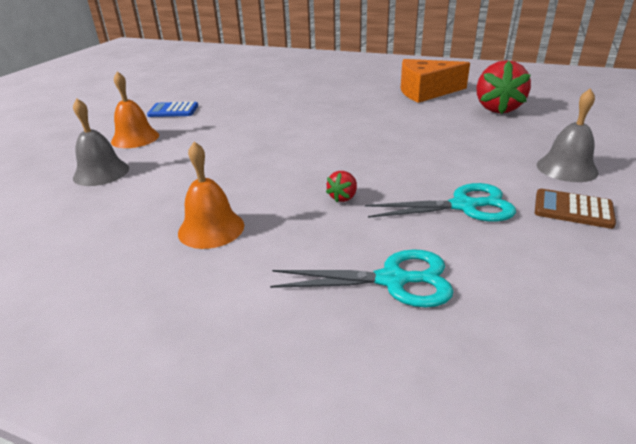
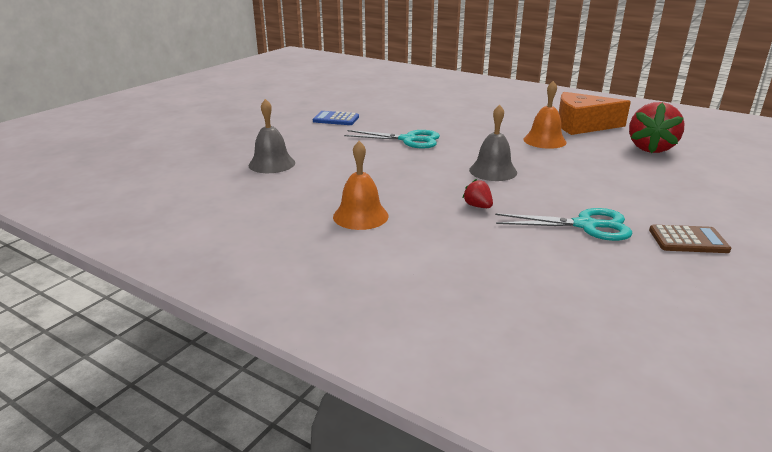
camera: 10 degrees right, 5 degrees down
orange bell [111,71,159,148] -> orange bell moved to [523,81,567,149]
turquoise scissors [270,249,454,308] -> turquoise scissors moved to [344,130,440,149]
red strawberry [326,171,357,202] -> red strawberry turned 105 degrees clockwise [463,179,493,208]
brown calculator [535,189,616,229] -> brown calculator turned 150 degrees clockwise [649,225,731,253]
grey bell [537,88,599,182] -> grey bell moved to [469,105,517,181]

